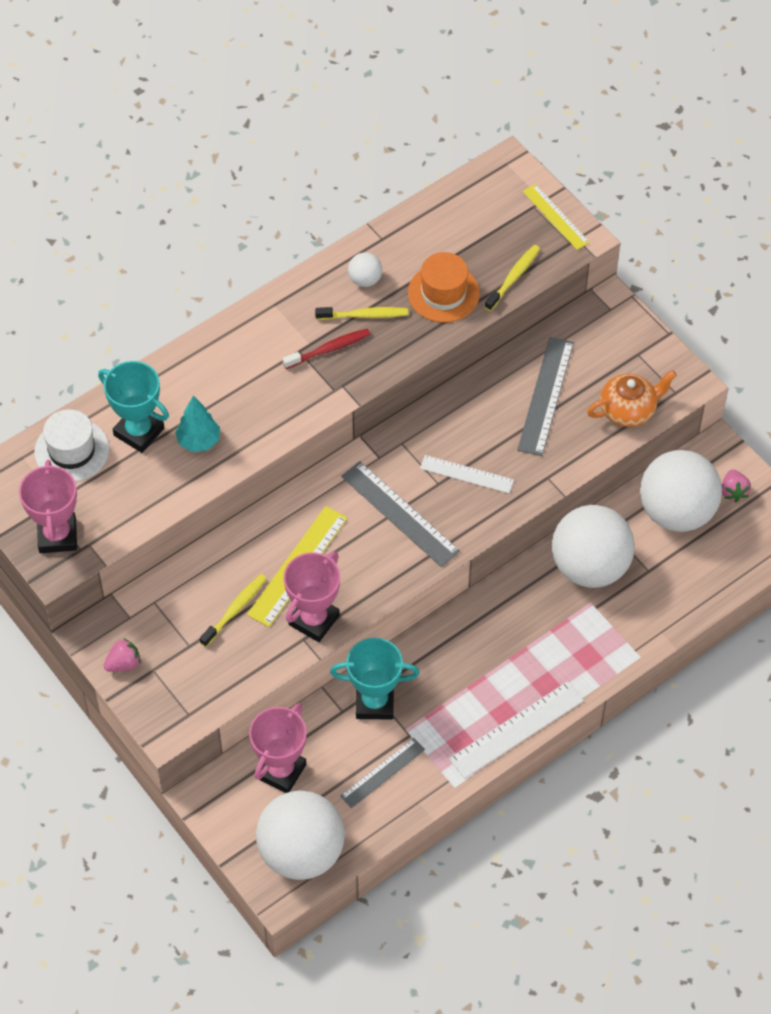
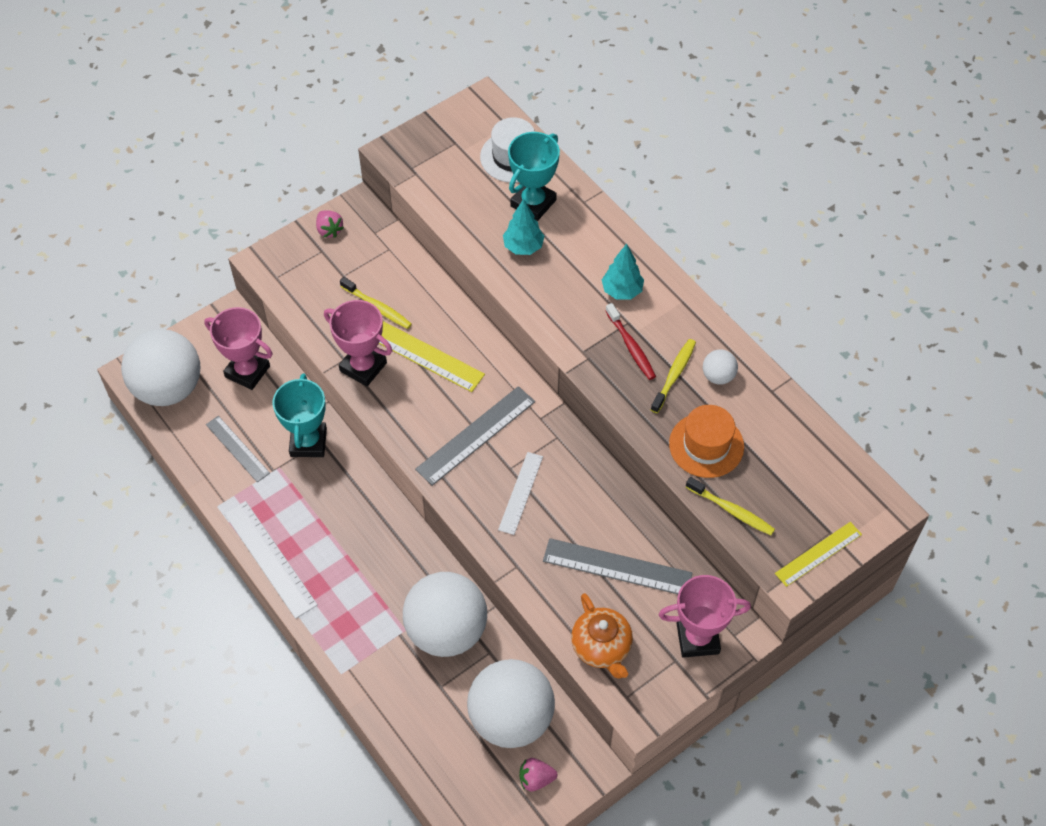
camera: 90 degrees right, 0 degrees up
pink trophy [19,460,77,553] -> pink trophy moved to [658,575,751,658]
yellow toothbrush [315,307,409,320] -> yellow toothbrush turned 150 degrees counterclockwise [651,339,696,413]
none -> turquoise tree [602,244,644,299]

